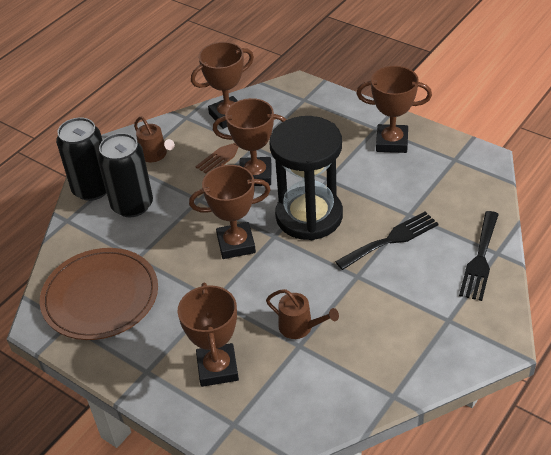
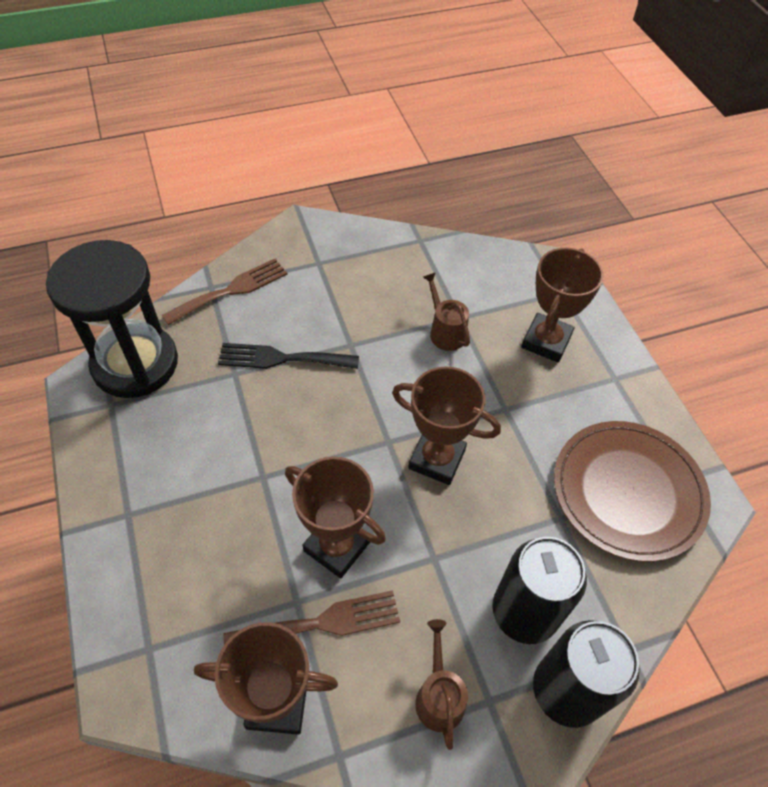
camera: 150 degrees left, 10 degrees up
black hourglass [269,116,343,240] -> black hourglass moved to [46,240,178,398]
brown trophy [356,66,432,153] -> none
black fork [459,211,499,301] -> brown fork [162,259,288,325]

